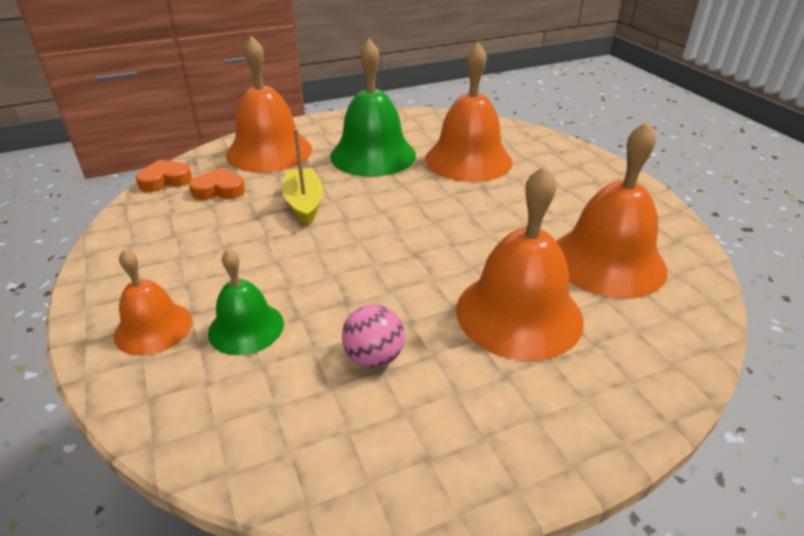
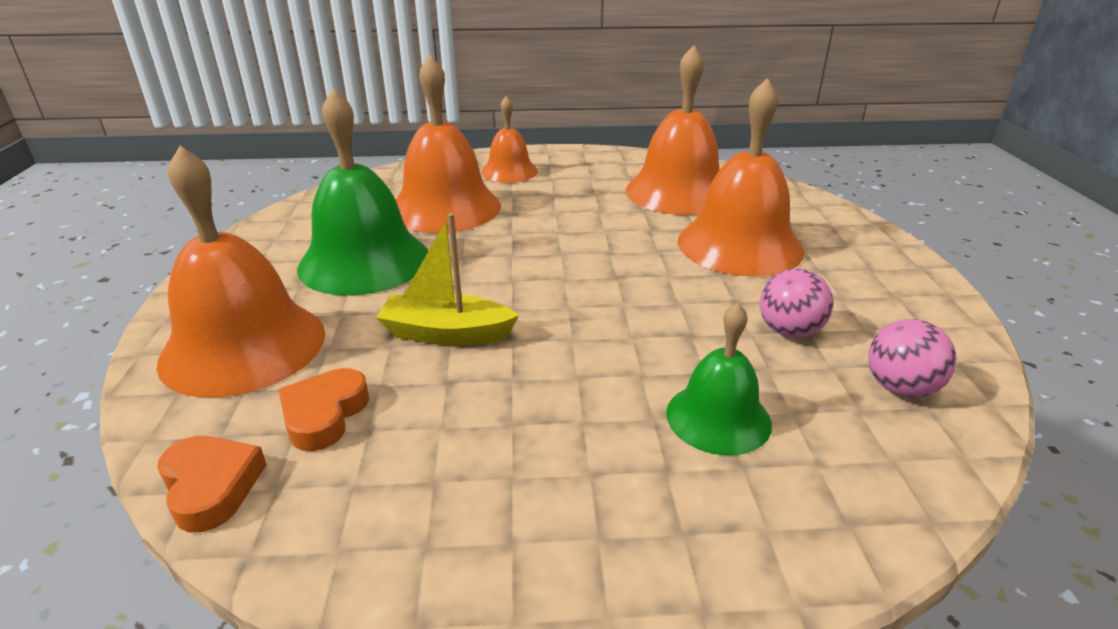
camera: 70 degrees left, 5 degrees down
orange bell [114,249,192,355] -> orange bell moved to [481,96,538,183]
orange heart [136,160,192,192] -> orange heart turned 150 degrees clockwise [157,436,267,533]
none -> pink ball [868,319,957,398]

